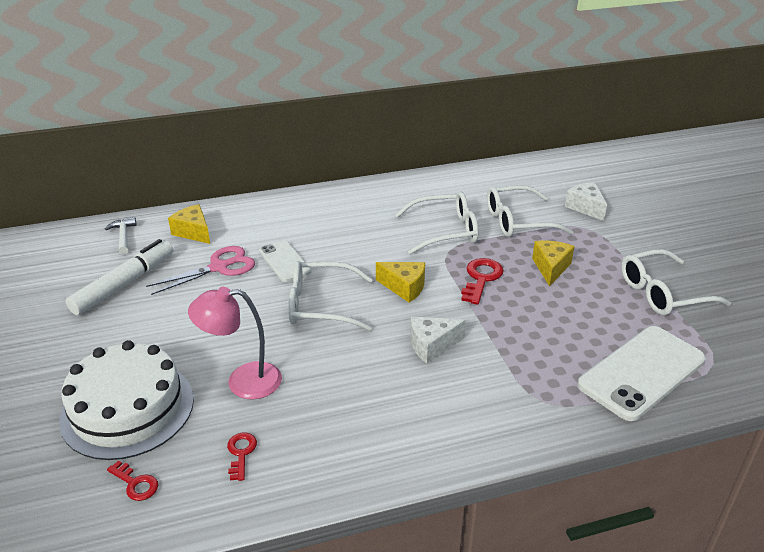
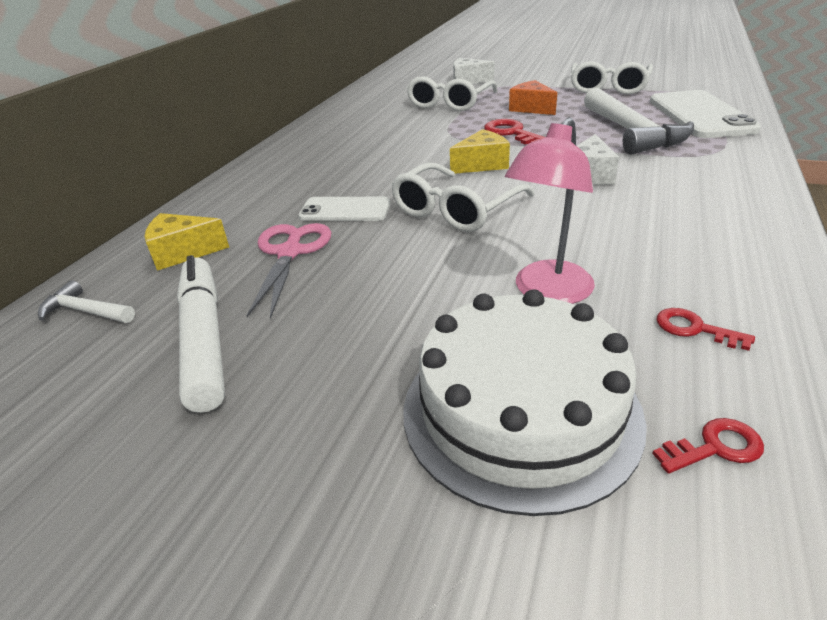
camera: 50 degrees left, 0 degrees up
white glasses [395,191,479,254] -> none
yellow cheese [532,240,575,286] -> orange cheese [509,80,557,115]
none -> white hammer [584,88,694,155]

